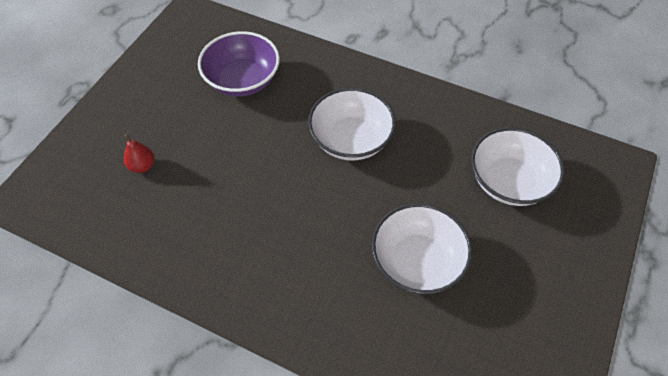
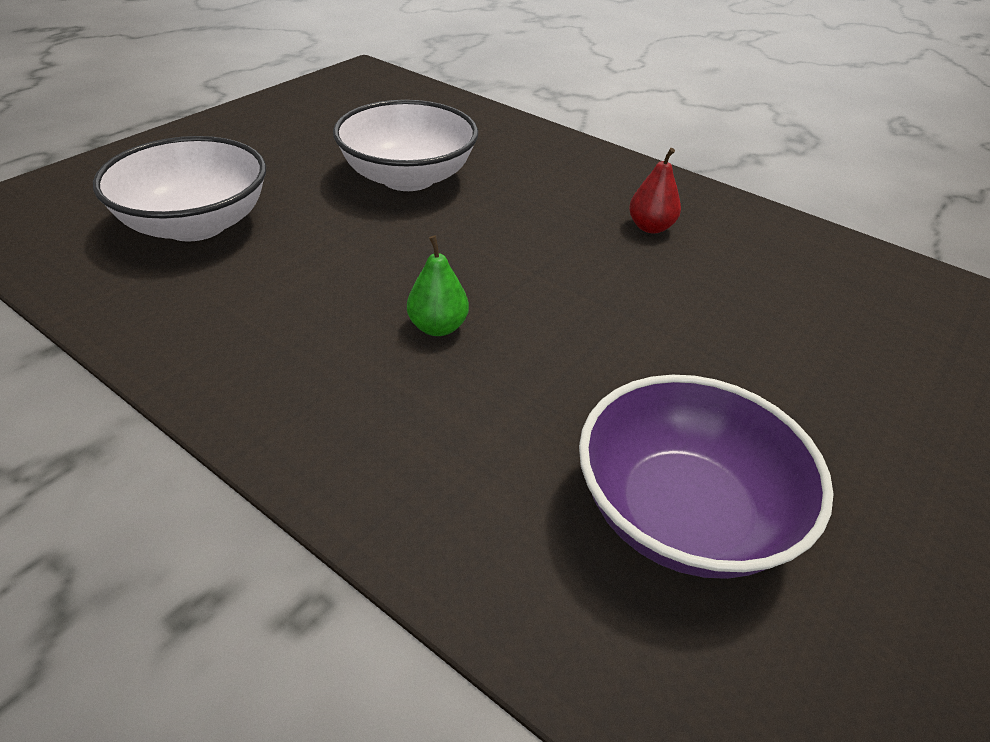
camera: 170 degrees left, 15 degrees down
red pear [124,134,154,173] -> red pear moved to [629,148,681,233]
white bowl [308,88,396,161] -> green pear [407,236,469,336]

